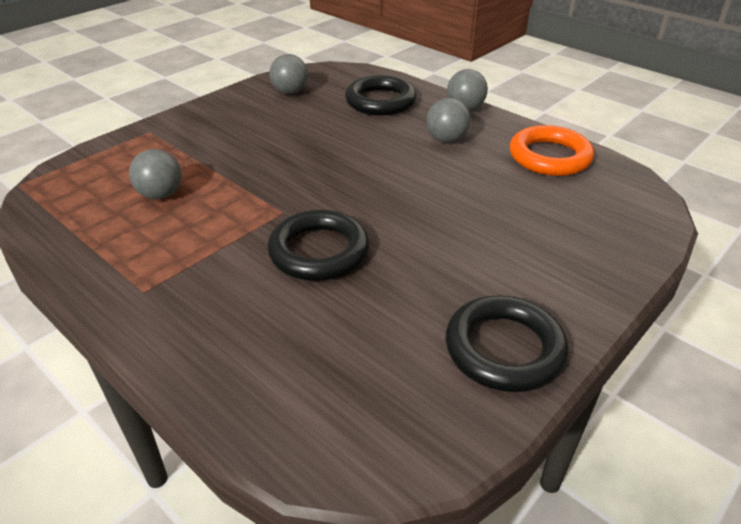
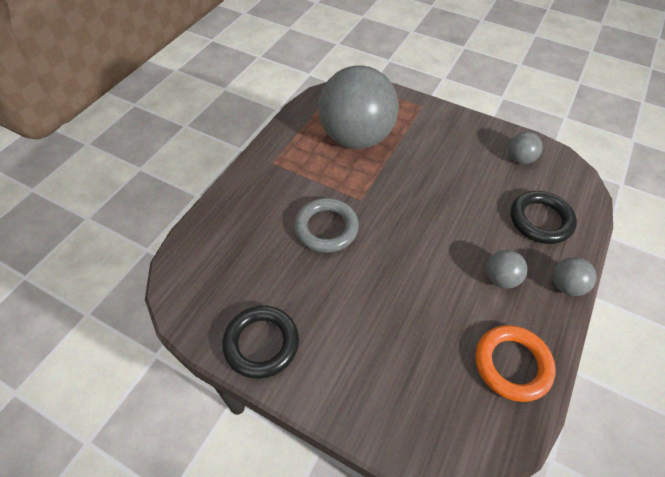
camera: 75 degrees right, 15 degrees up
grey ball [129,149,182,199] -> grey ball [318,65,399,149], size x2.48
black ring [267,210,369,281] -> grey ring [294,198,359,253]

